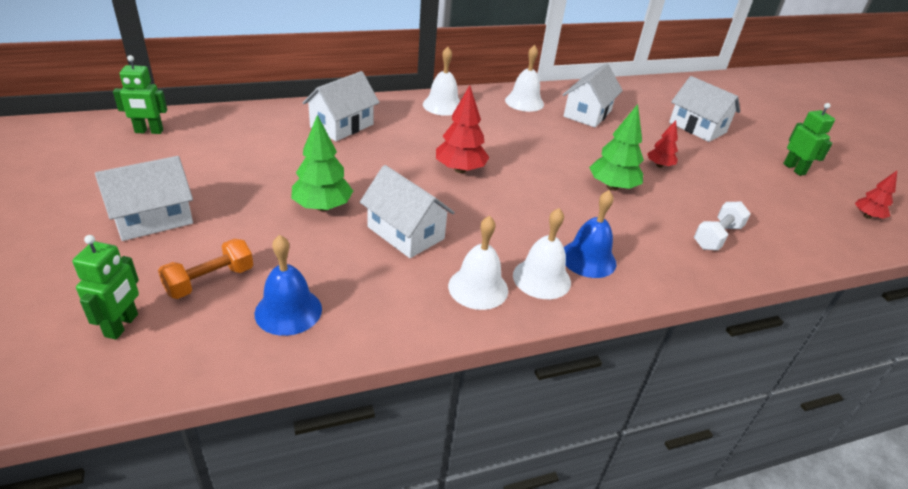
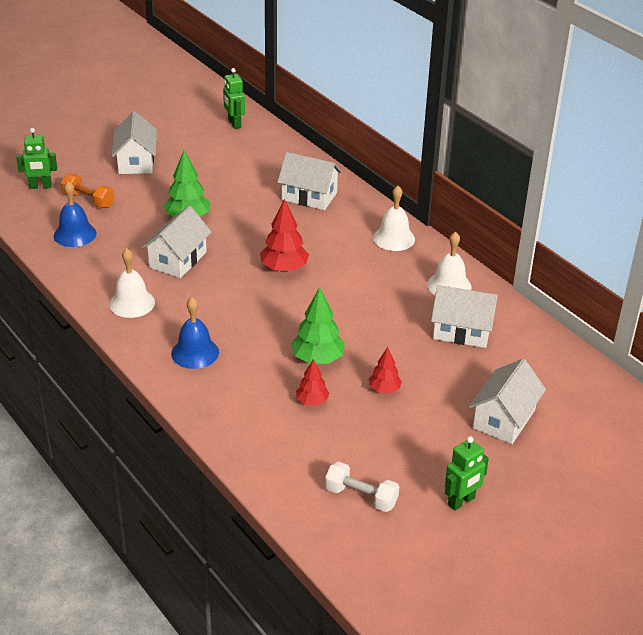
camera: 75 degrees right, 0 degrees up
white house [95,156,193,241] -> white house turned 45 degrees clockwise [112,111,157,174]
white bell [513,208,571,299] -> none
white dumbbell [694,202,751,250] -> white dumbbell moved to [325,462,399,512]
red tree [855,171,897,219] -> red tree moved to [296,359,330,406]

